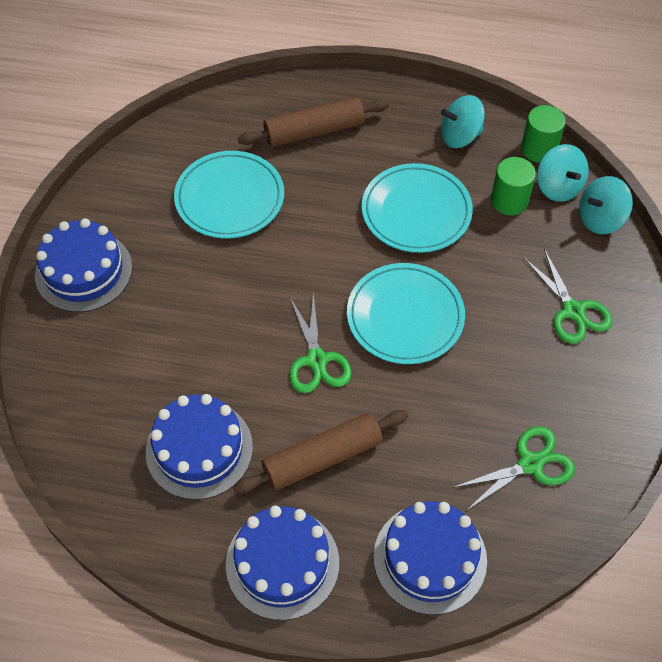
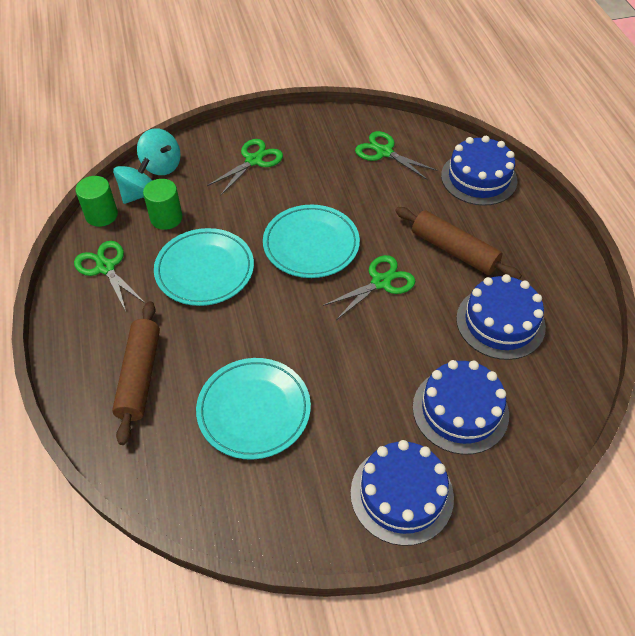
camera: 115 degrees left, 5 degrees down
blue cake [226,506,339,620] -> blue cake moved to [413,360,509,455]
brown rolling pin [238,97,389,147] -> brown rolling pin turned 45 degrees clockwise [112,301,160,445]
turquoise spinning top [441,95,485,148] -> green scissors [74,241,146,311]

